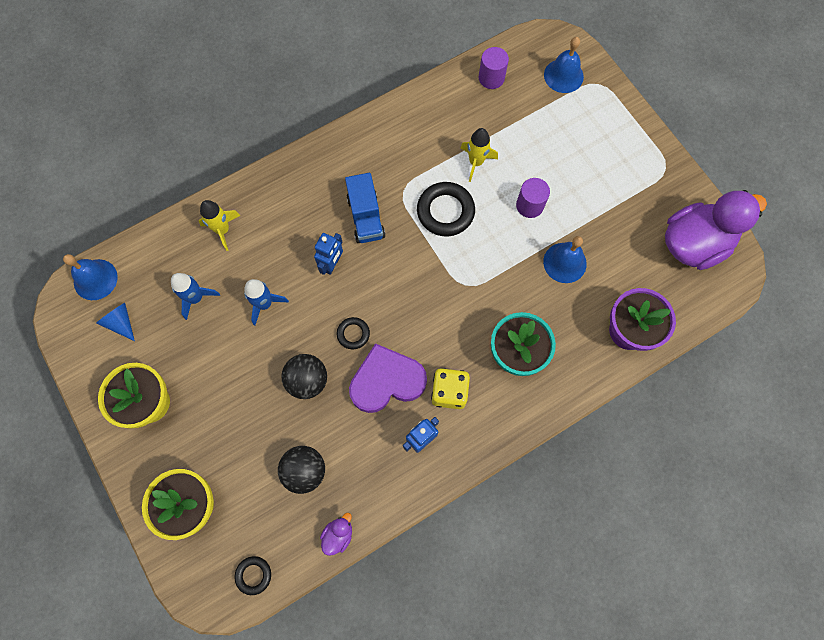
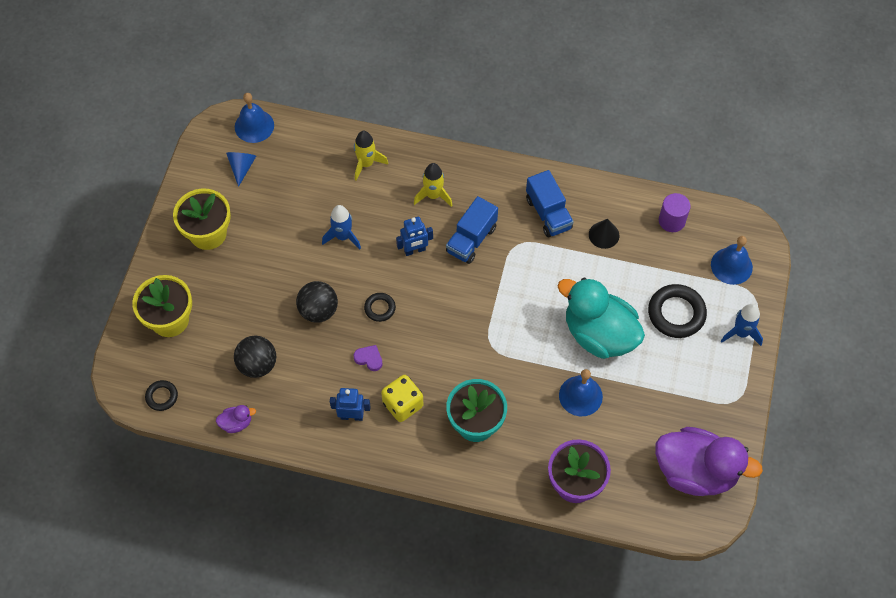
camera: 45 degrees right, 10 degrees down
blue rocket [171,273,220,320] -> blue rocket moved to [721,304,763,346]
purple heart [349,343,427,413] -> purple heart [354,345,383,371], size x0.41
black ring [417,182,475,237] -> black ring moved to [648,284,707,338]
yellow rocket [460,128,498,182] -> yellow rocket moved to [414,163,453,207]
purple cylinder [516,178,550,218] -> turquoise duck [558,278,645,359]
none -> blue truck [526,170,574,237]
none -> black cone [589,219,619,249]

